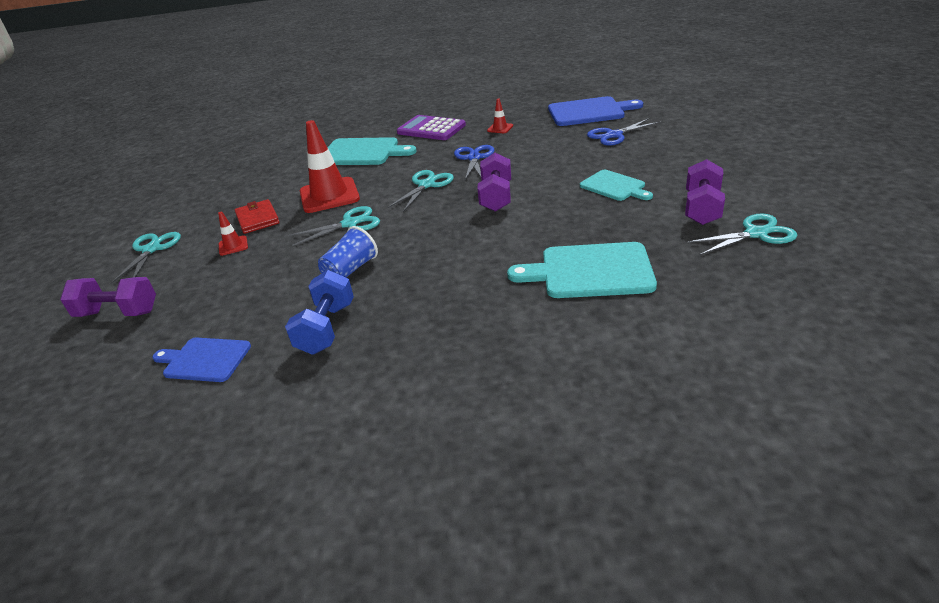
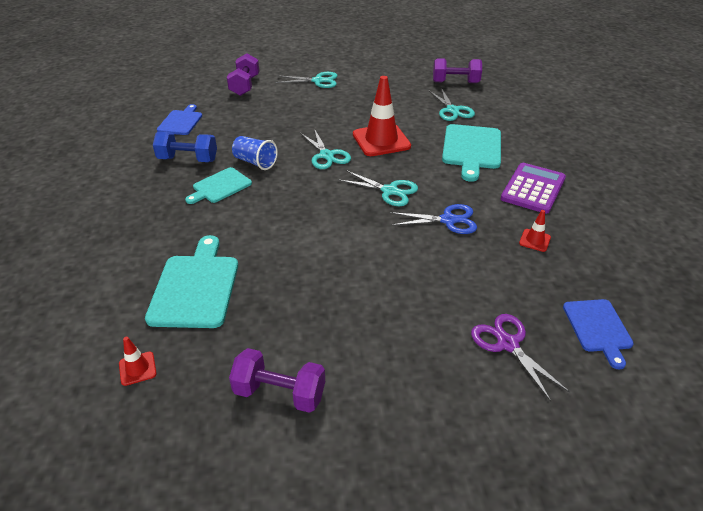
camera: 85 degrees right, 5 degrees up
red traffic cone [218,212,248,256] -> red traffic cone moved to [119,337,157,386]
red wallet [235,199,279,234] -> none
purple dumbbell [477,153,511,212] -> purple dumbbell moved to [433,58,482,83]
blue cutting board [548,96,643,126] -> blue cutting board [563,299,634,370], size x0.63
turquoise cutting board [580,170,653,201] -> turquoise cutting board moved to [185,167,252,204]
blue scissors [587,118,660,146] -> purple scissors [471,314,570,402]
turquoise scissors [687,213,798,255] -> turquoise scissors moved to [428,88,475,121]

